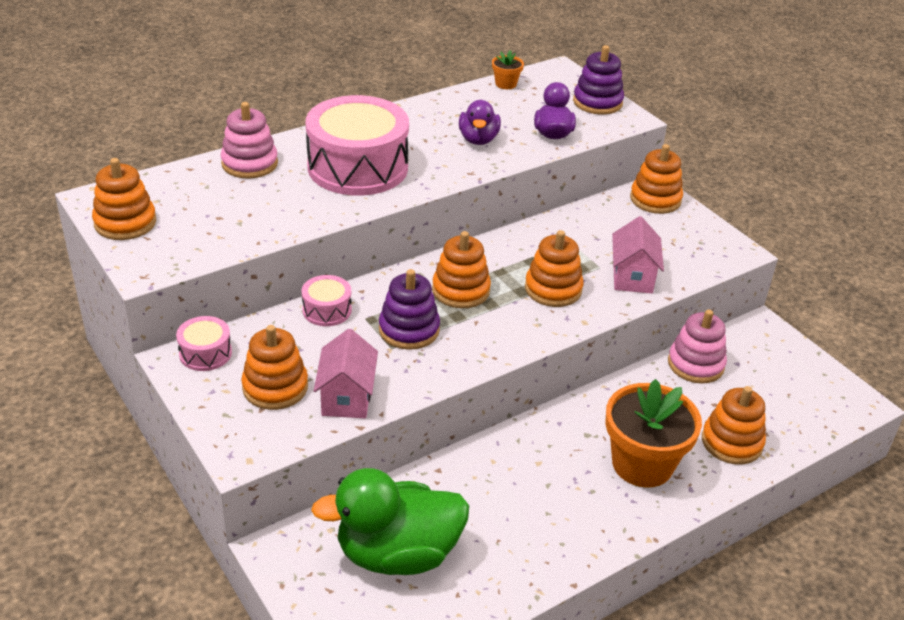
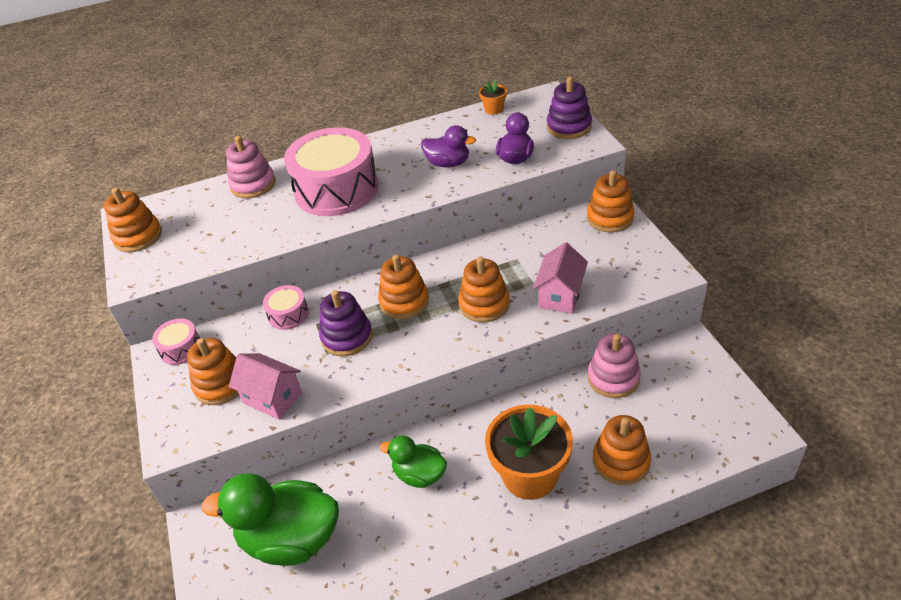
camera: 20 degrees right, 5 degrees up
pink house [314,329,378,418] -> pink house turned 75 degrees counterclockwise [229,353,302,420]
purple duck [459,100,501,145] -> purple duck turned 90 degrees counterclockwise [421,125,476,168]
none -> green duck [380,435,447,488]

